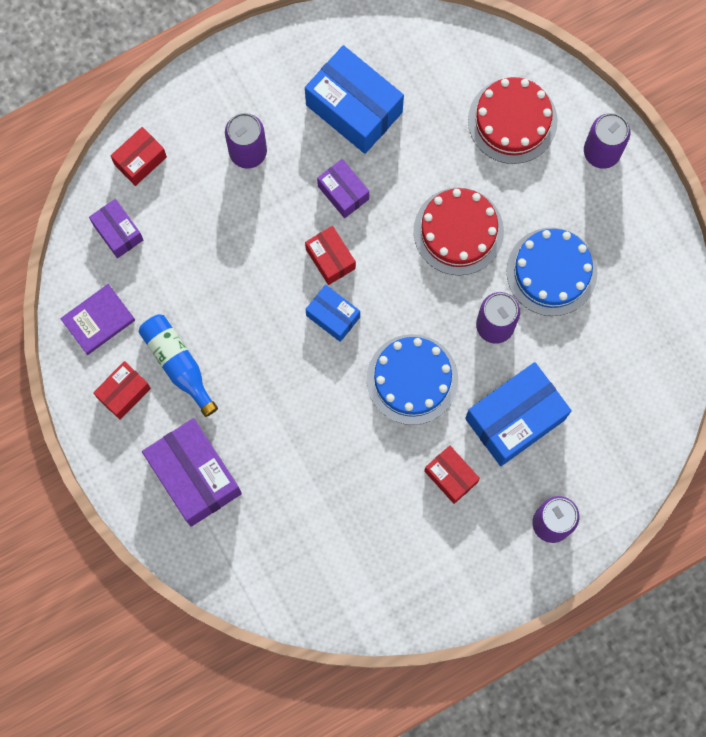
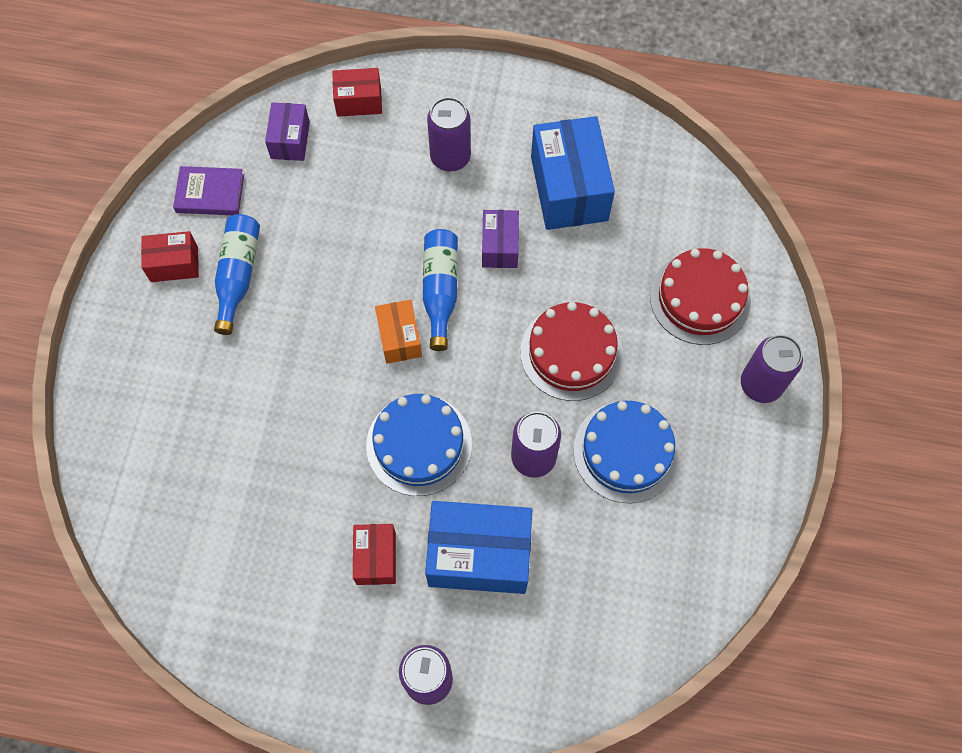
camera: 40 degrees right, 10 degrees down
purple box [142,418,242,527] -> none
red box [305,226,356,285] -> blue bottle [423,229,458,351]
blue box [305,285,360,342] -> orange box [375,300,422,364]

